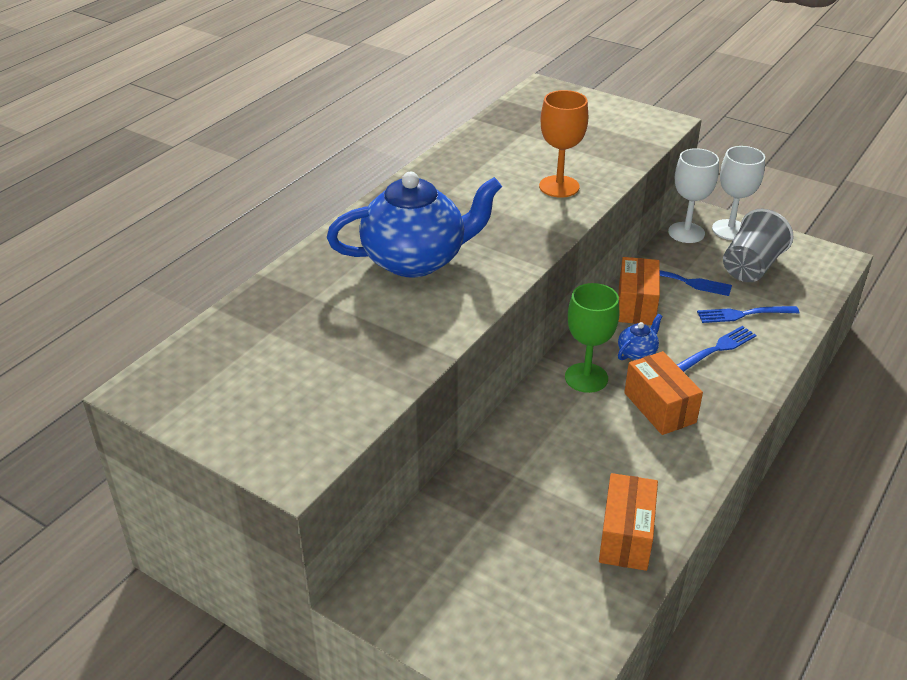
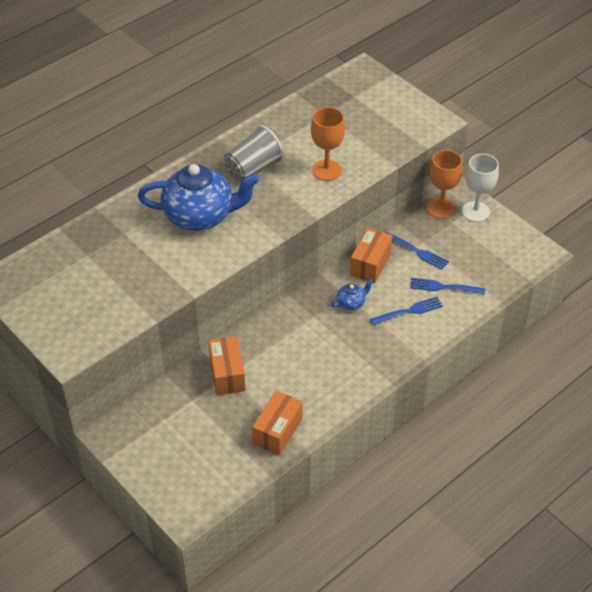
camera: 15 degrees right, 10 degrees up
green goblet [565,283,619,393] -> none
orange box [624,351,703,435] -> orange box moved to [209,336,245,395]
white goblet [668,148,719,243] -> orange goblet [427,150,462,218]
grey cup [723,209,794,282] -> grey cup moved to [224,125,284,182]

